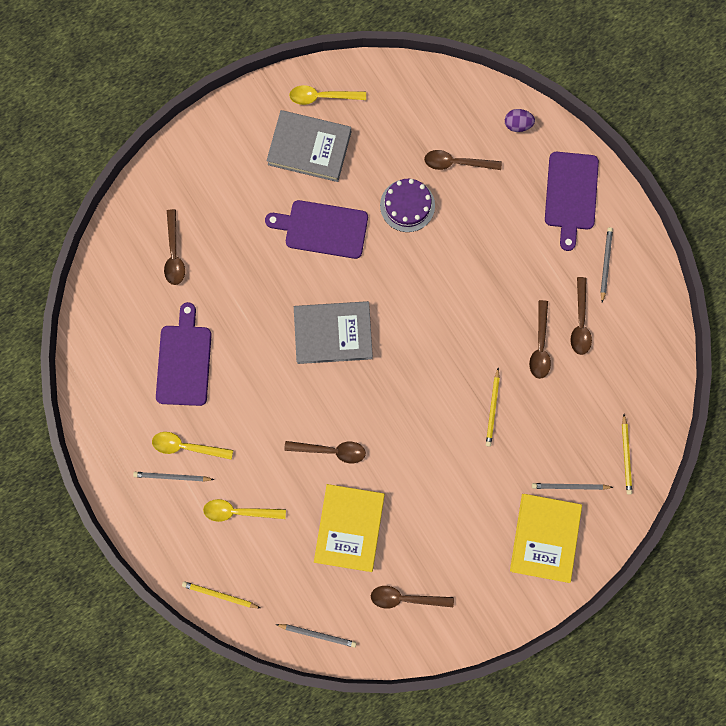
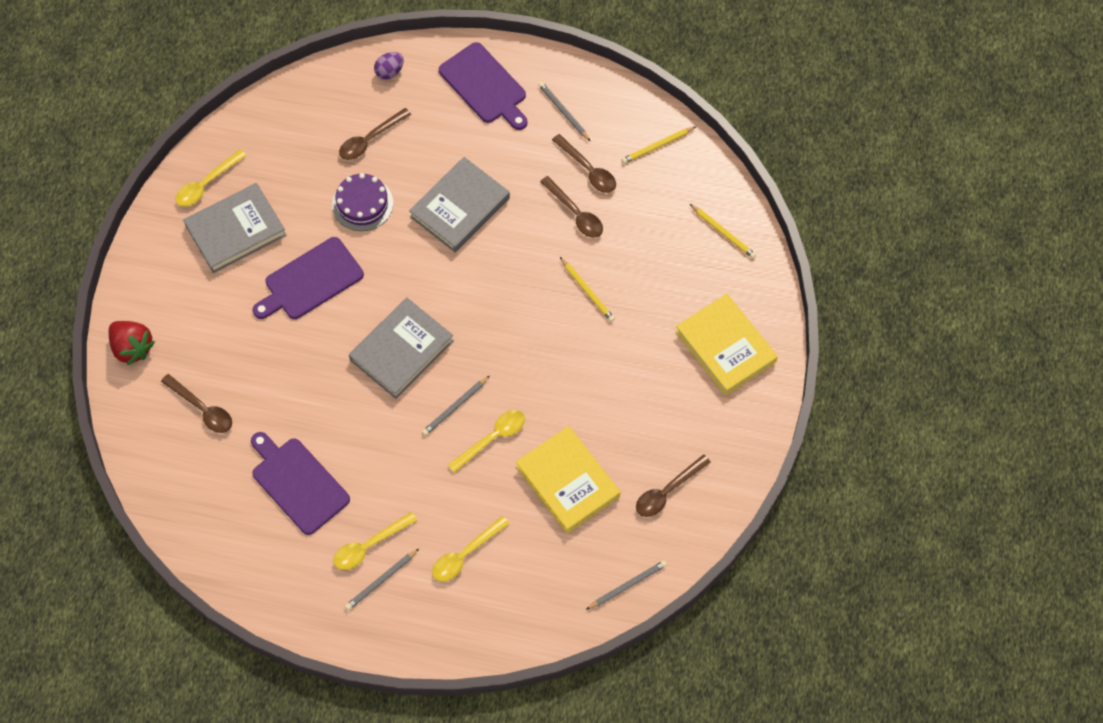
camera: 45 degrees left, 15 degrees down
yellow pencil [182,581,260,608] -> yellow pencil moved to [621,127,695,164]
brown spoon [284,441,366,463] -> yellow spoon [448,410,525,473]
grey pencil [532,483,613,490] -> grey pencil moved to [422,376,489,436]
none -> red strawberry [109,321,155,365]
none -> grey book [409,157,510,253]

